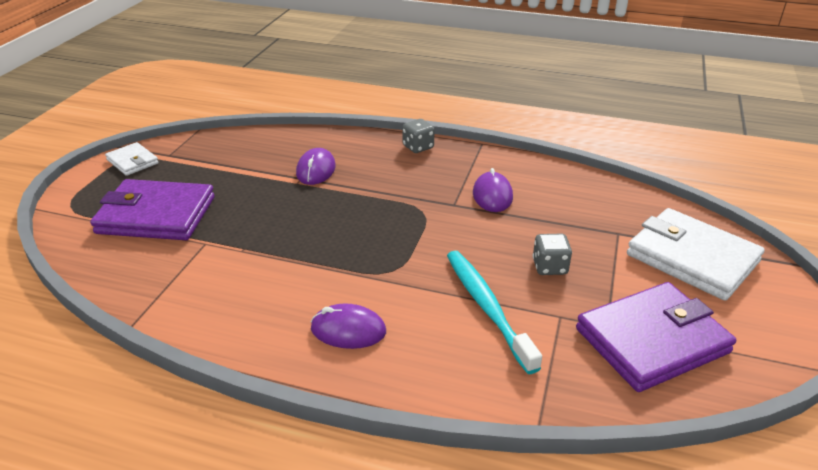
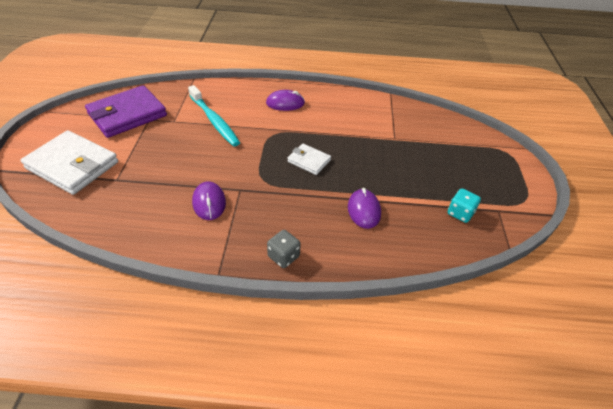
camera: 165 degrees right, 10 degrees up
purple wallet [90,179,215,240] -> none
white wallet [105,142,159,176] -> white wallet moved to [287,144,331,175]
grey dice [533,234,572,275] -> none
none -> turquoise dice [448,189,481,223]

